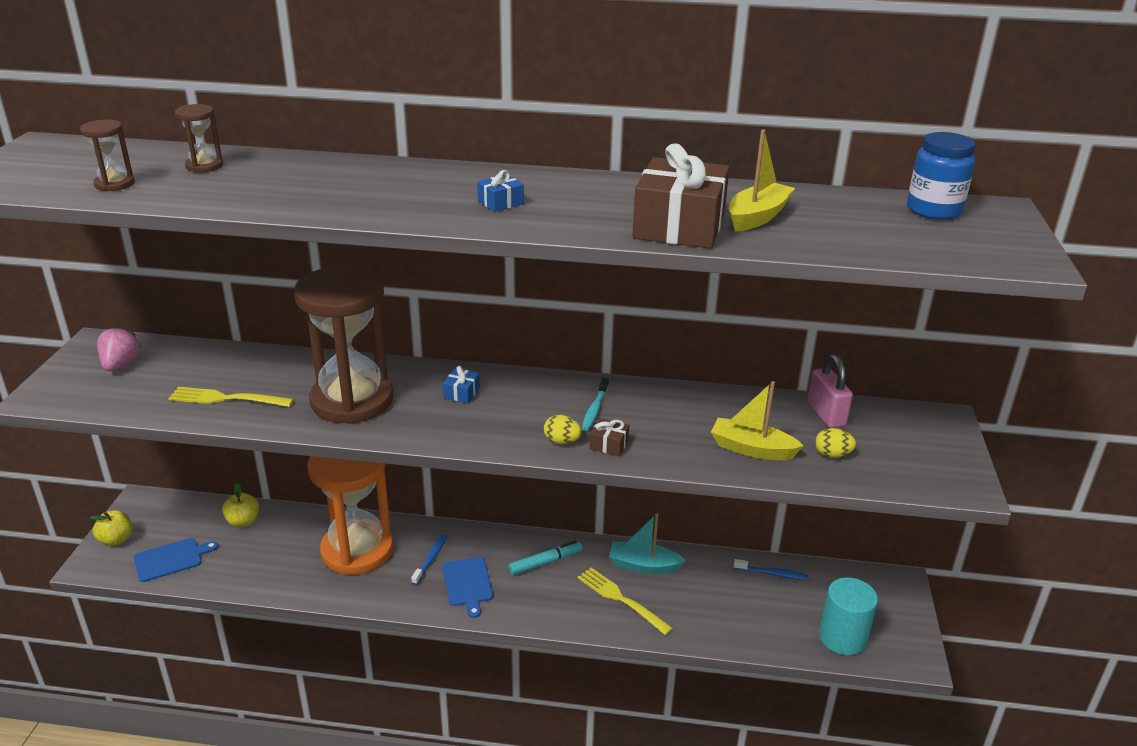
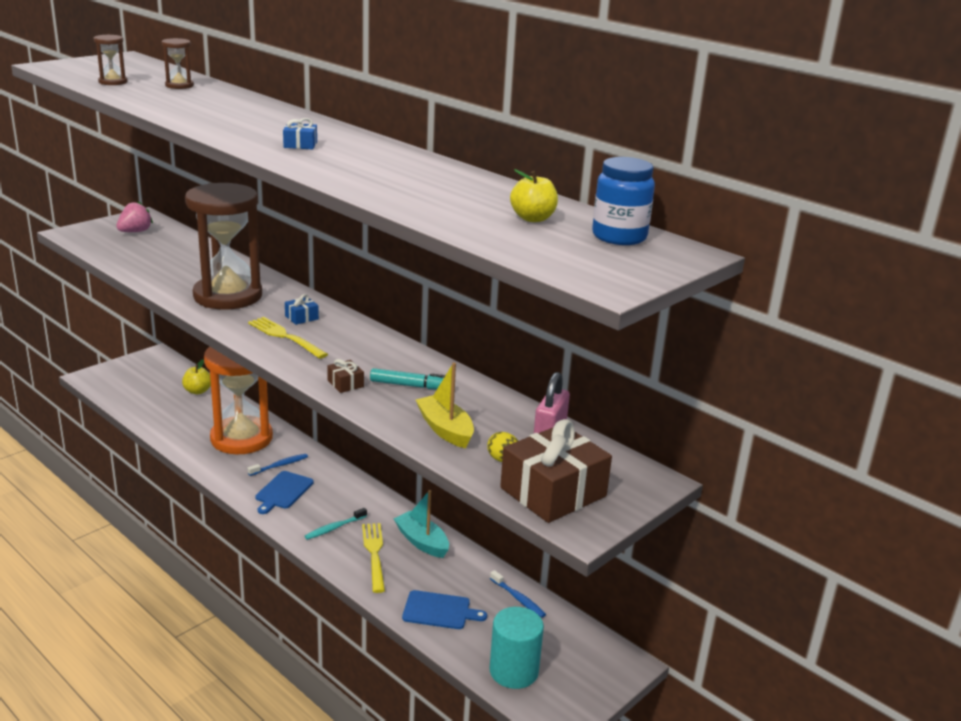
camera: 35 degrees right, 5 degrees down
yellow apple [90,510,133,546] -> yellow apple moved to [510,169,558,222]
blue cutting board [134,538,218,582] -> blue cutting board moved to [402,590,487,629]
yellow fork [168,387,294,407] -> yellow fork moved to [248,317,328,359]
turquoise marker [508,541,583,575] -> turquoise marker moved to [370,368,446,390]
yellow egg [544,415,582,444] -> none
turquoise toothbrush [581,378,609,431] -> turquoise toothbrush moved to [305,508,367,540]
brown gift [632,143,730,249] -> brown gift moved to [500,419,612,523]
yellow boat [729,129,795,232] -> none

